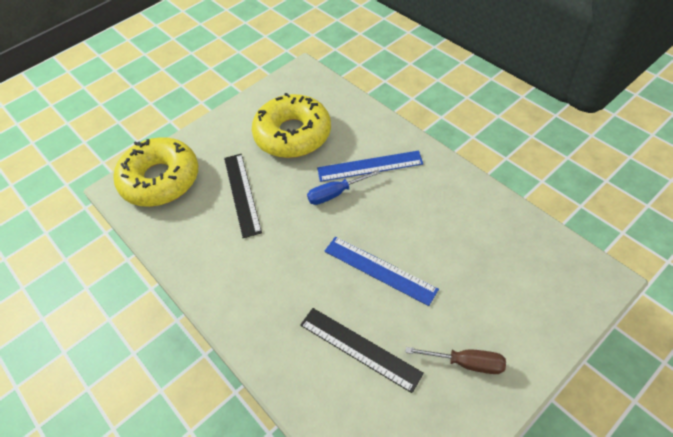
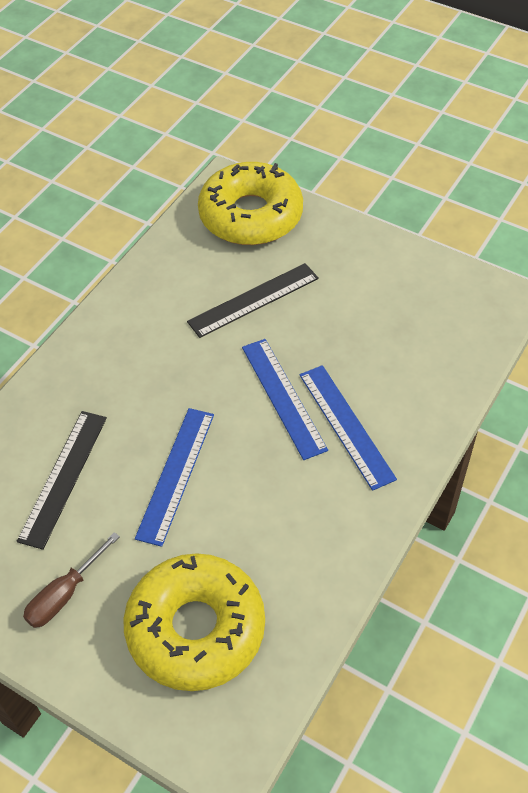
camera: 70 degrees right, 0 degrees up
yellow donut [252,93,331,158] -> yellow donut moved to [123,553,265,691]
blue screwdriver [307,170,380,205] -> blue ruler [242,339,328,460]
brown screwdriver [406,347,506,374] -> brown screwdriver turned 45 degrees clockwise [23,532,120,628]

